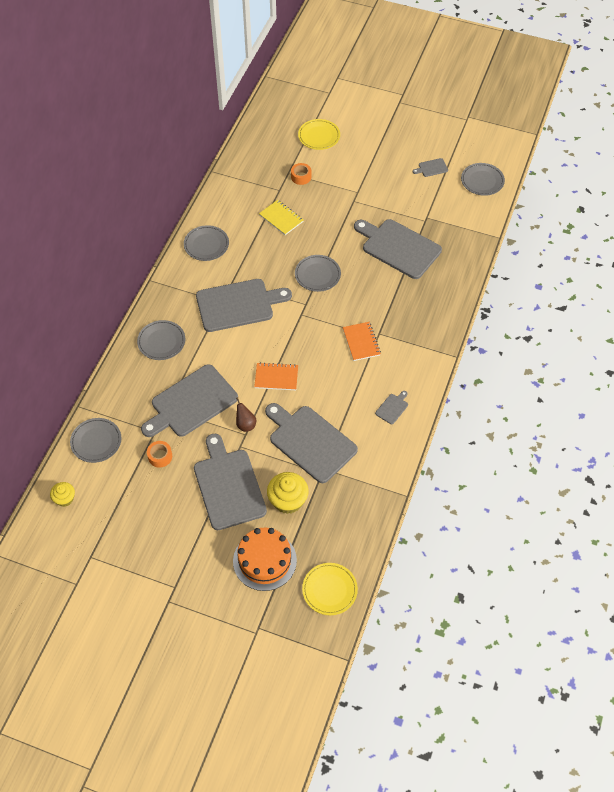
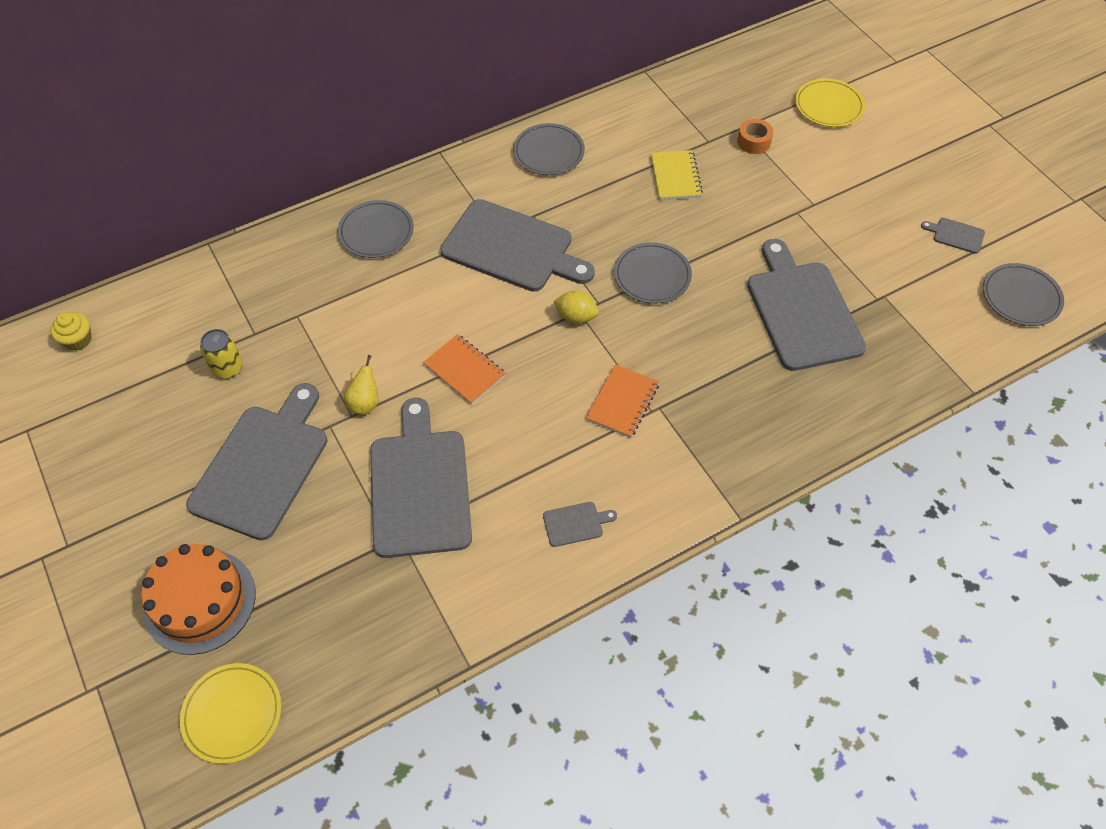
camera: 40 degrees right, 0 degrees up
grey plate [70,418,121,463] -> none
grey cutting board [141,364,238,437] -> none
orange tape [147,441,172,467] -> yellow can [200,329,243,379]
brown pear [236,397,256,432] -> yellow pear [344,355,379,414]
yellow cupcake [267,472,309,514] -> none
none -> yellow lemon [553,291,599,324]

